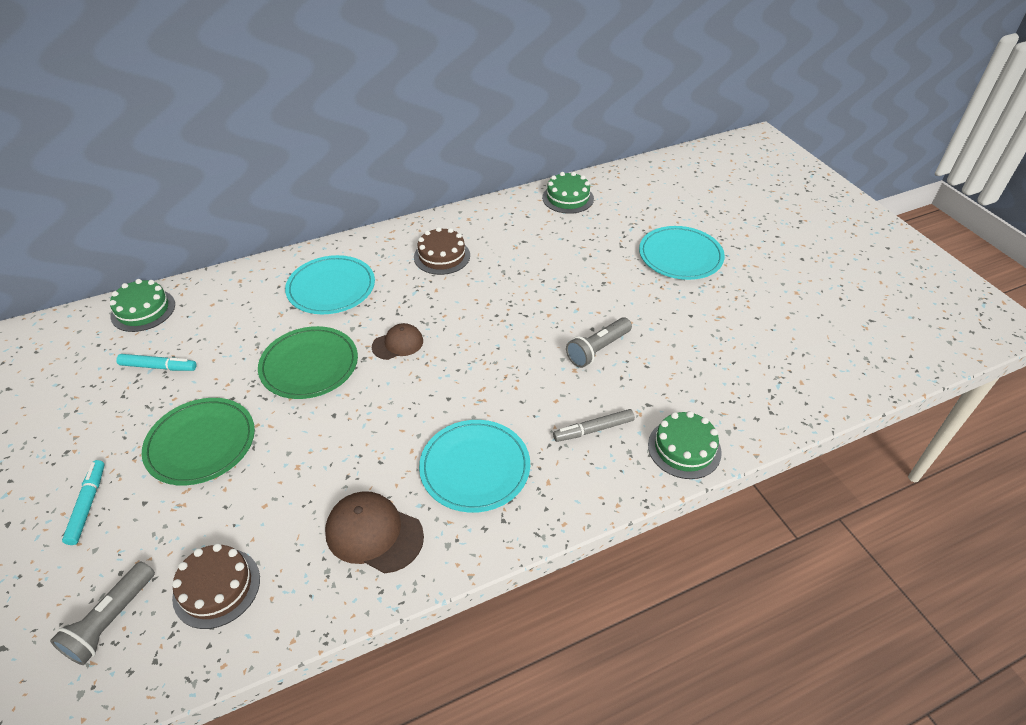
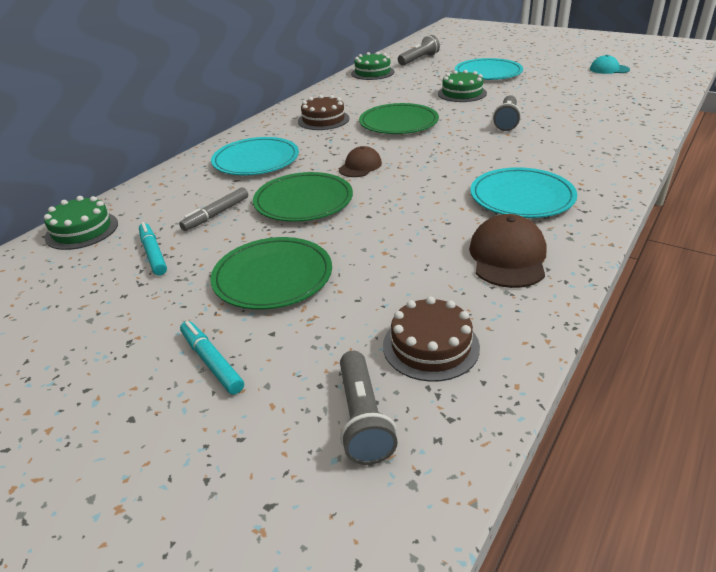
camera: 30 degrees left, 10 degrees down
turquoise marker [116,354,196,371] -> turquoise marker turned 90 degrees counterclockwise [139,222,167,276]
brown cap [325,491,424,573] -> brown cap turned 105 degrees clockwise [469,214,546,288]
grey marker [553,409,635,442] -> grey marker moved to [179,187,248,231]
green cake [648,411,722,479] -> green cake moved to [438,70,487,102]
none -> green plate [359,103,439,134]
none -> grey flashlight [398,35,440,65]
none -> turquoise cap [590,55,630,74]

